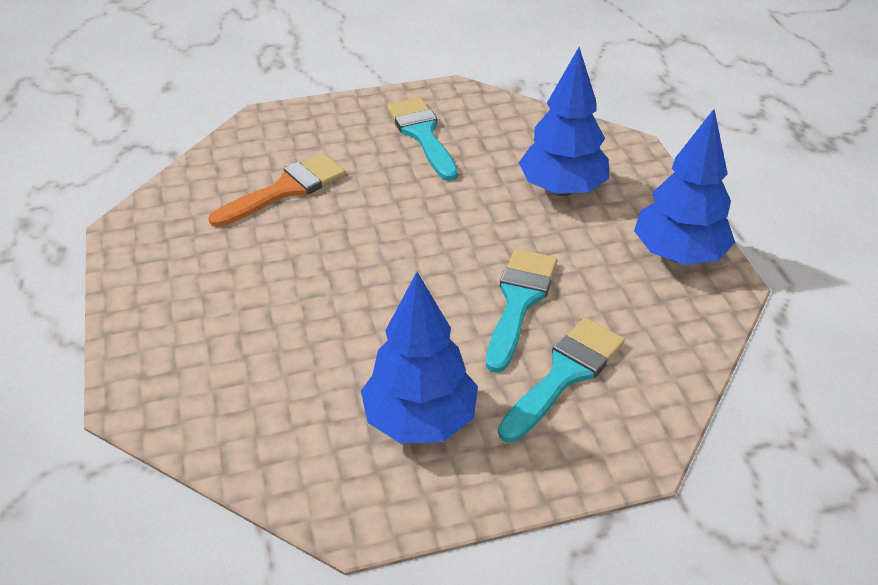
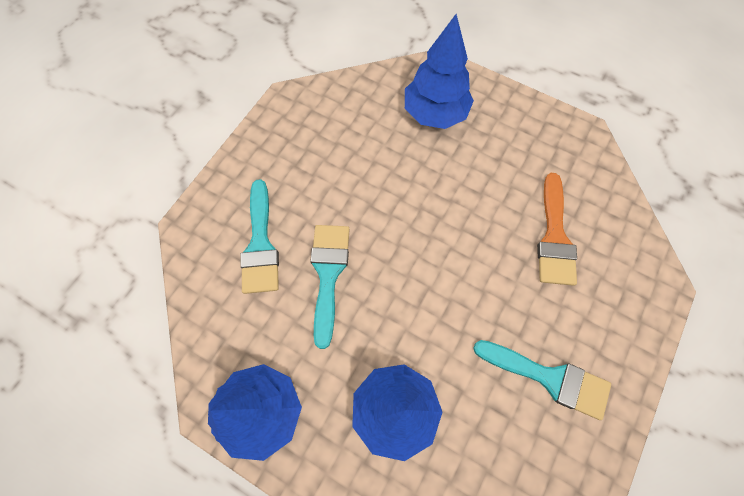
camera: 135 degrees right, 25 degrees up
blue tree [361,272,478,444] -> blue tree moved to [405,14,474,129]
turquoise brush [486,249,557,373] -> turquoise brush turned 150 degrees counterclockwise [310,225,350,349]

